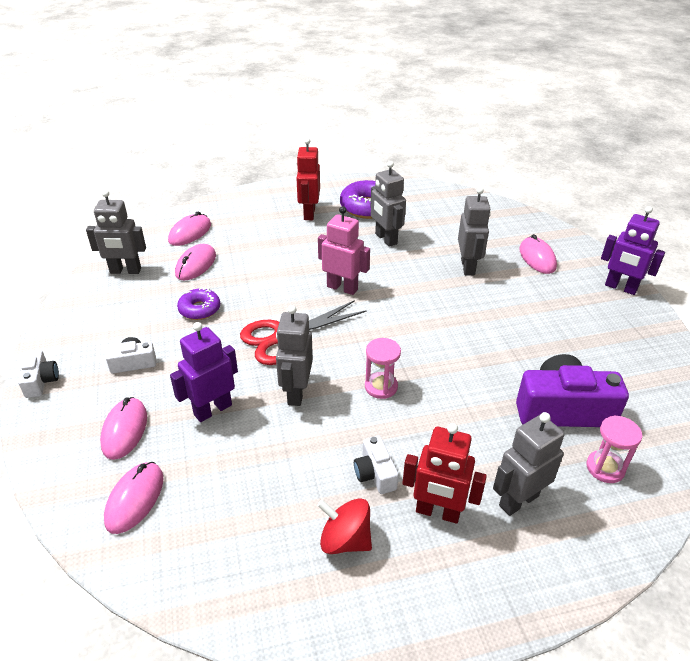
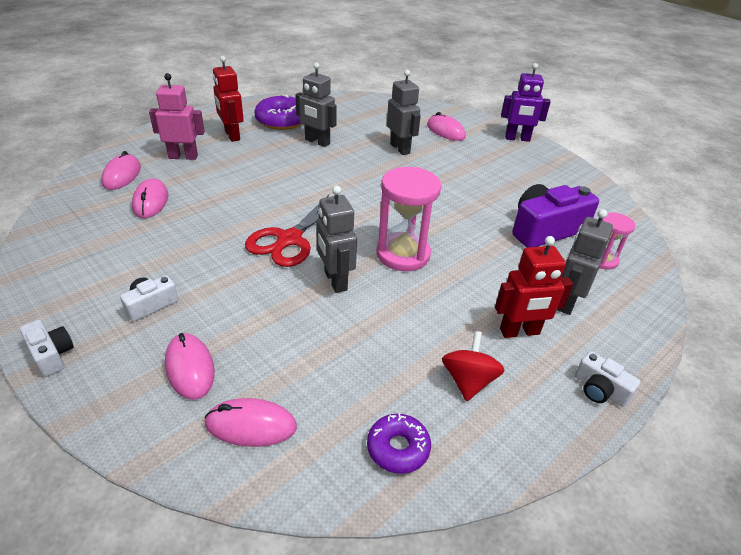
camera: 30 degrees left, 0 degrees up
grey robot [86,190,146,274] -> none
pink mouse [104,462,164,534] -> pink mouse turned 75 degrees counterclockwise [205,398,297,447]
purple robot [170,322,238,422] -> none
purple donut [177,288,220,320] -> purple donut moved to [367,413,431,474]
red spinning top [317,498,372,554] -> red spinning top turned 105 degrees clockwise [442,331,505,401]
pink robot [318,206,370,295] -> pink robot moved to [149,73,205,160]
white camera [354,436,399,494] -> white camera moved to [575,351,641,407]
pink hourglass [365,338,401,399] -> pink hourglass [376,167,441,271], size x1.75

